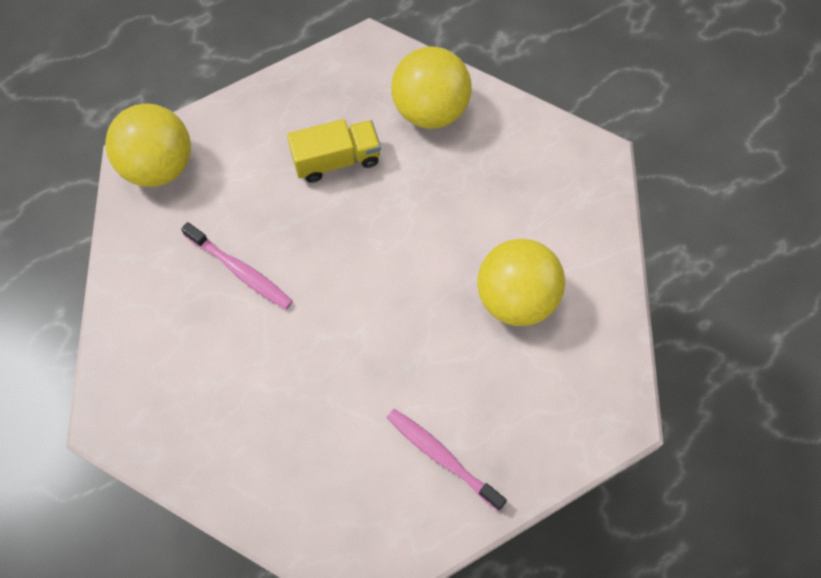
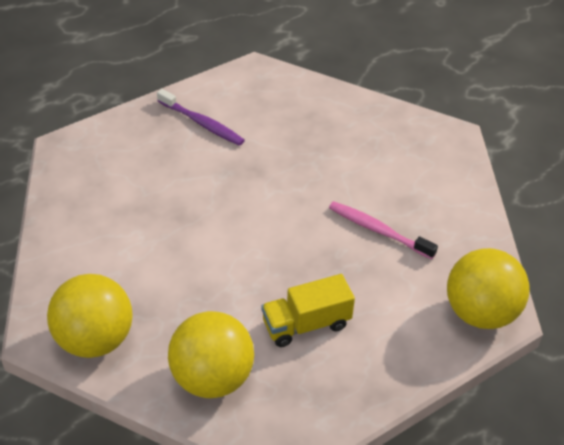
camera: 175 degrees right, 20 degrees down
pink toothbrush [387,409,507,511] -> purple toothbrush [157,89,245,146]
yellow ball [477,239,565,326] -> yellow ball moved to [47,274,133,358]

